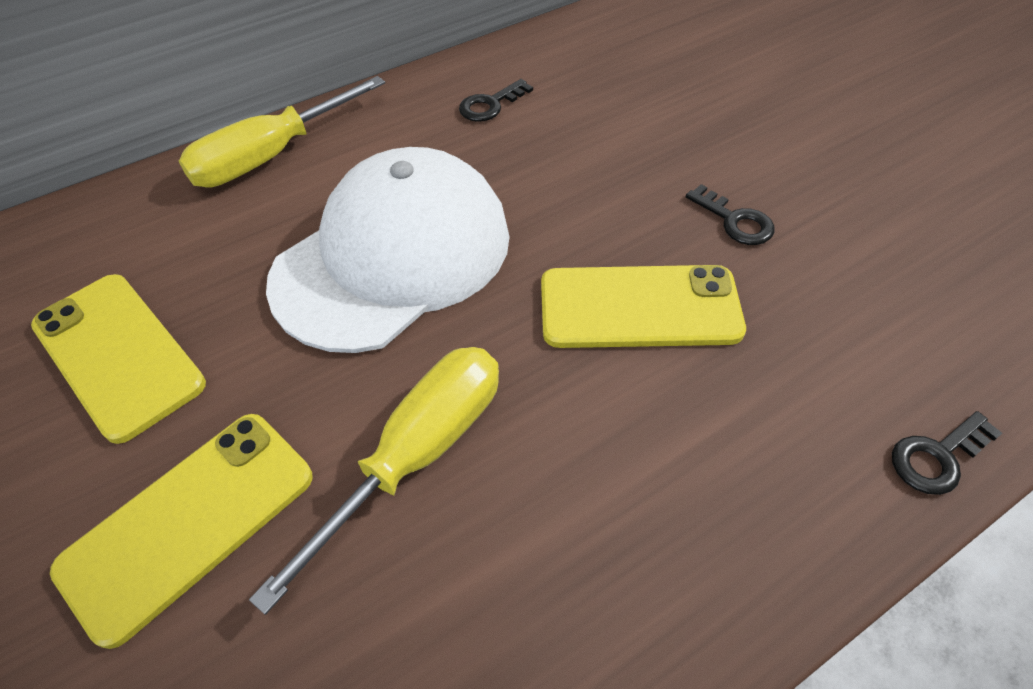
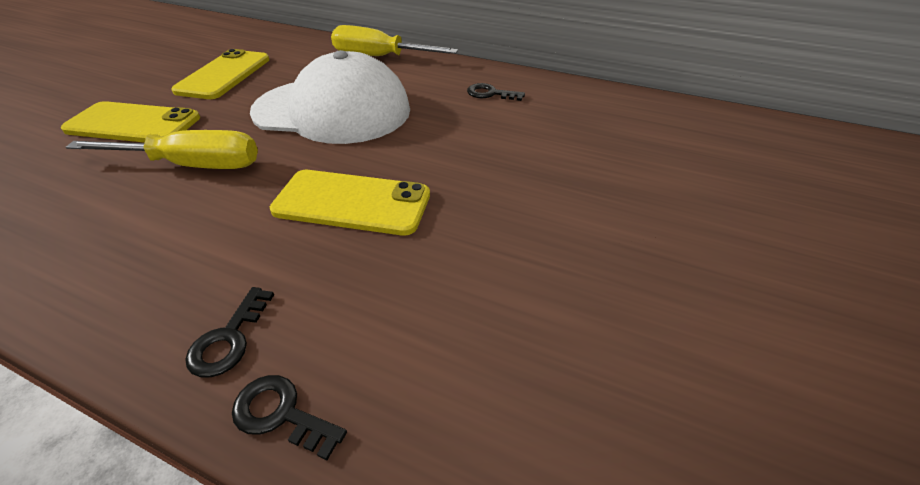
camera: 55 degrees right, 10 degrees down
yellow phone [541,265,746,348] -> yellow phone turned 45 degrees counterclockwise [270,170,430,235]
black key [686,184,774,245] -> black key moved to [185,287,274,377]

